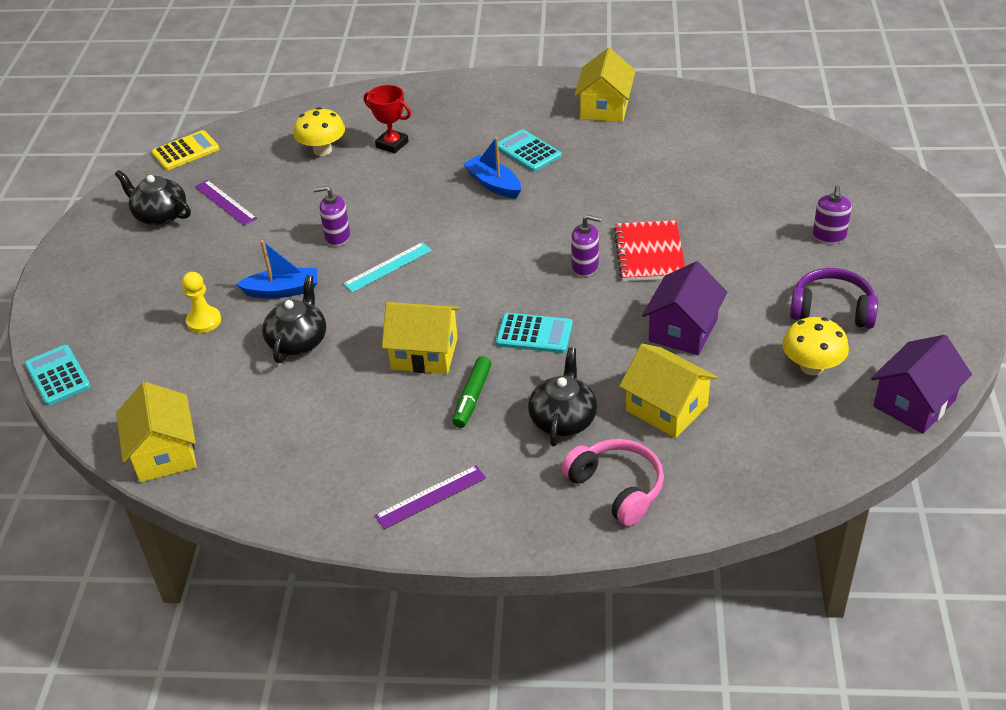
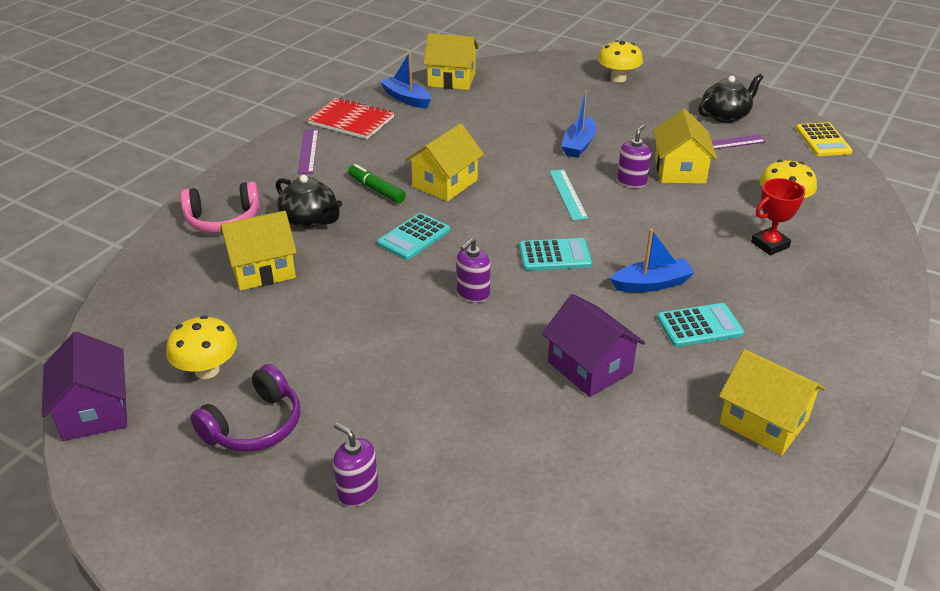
camera: 115 degrees right, 5 degrees down
turquoise calculator [25,345,91,406] -> turquoise calculator moved to [519,238,592,271]
yellow pawn [182,272,221,333] -> none
black teapot [262,275,326,363] -> none
red notebook [614,220,685,281] -> red notebook moved to [307,97,394,139]
purple house [642,261,727,355] -> purple house moved to [542,294,645,397]
none -> blue boat [380,52,431,108]
none -> yellow mushroom [598,40,643,82]
none -> yellow house [653,109,717,184]

